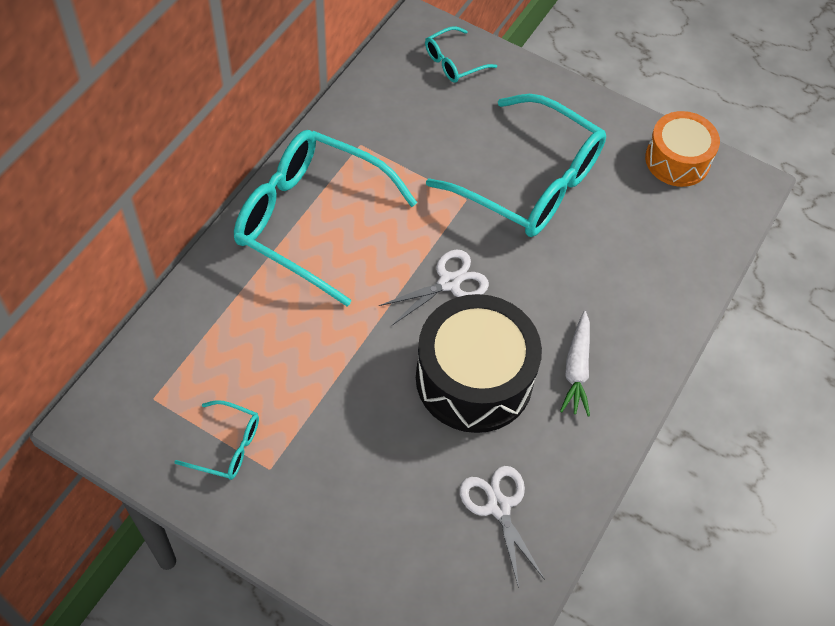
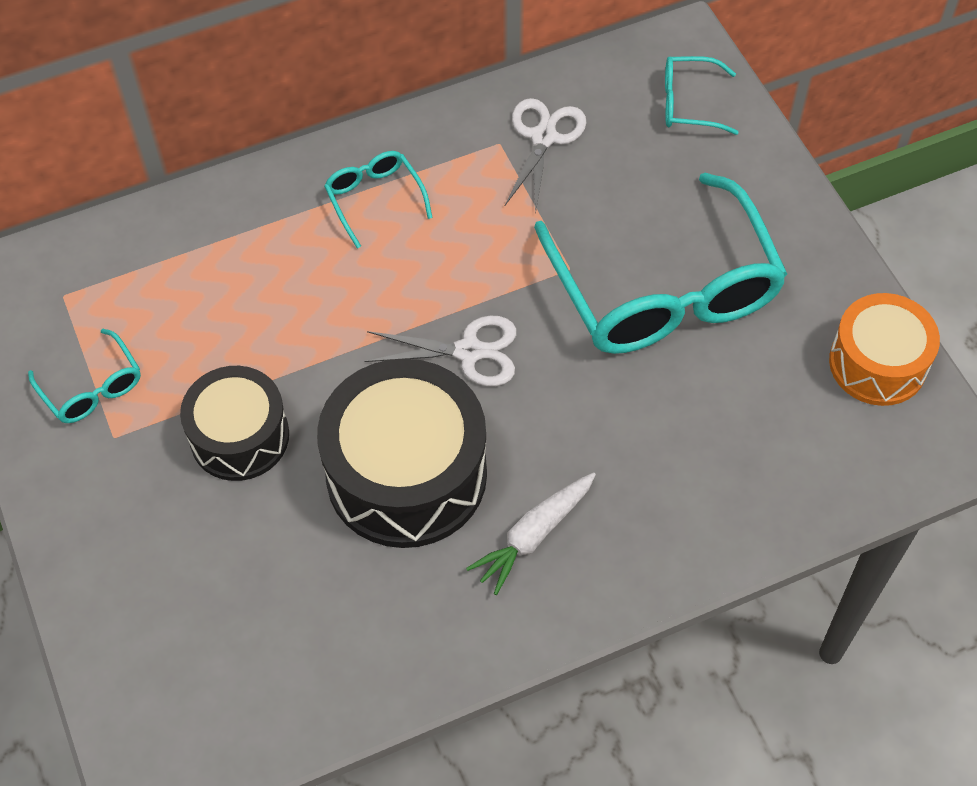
camera: 40 degrees right, 0 degrees up
turquoise glasses [234,130,417,306] -> turquoise glasses [324,151,433,248], size x0.44
white scissors [460,466,545,588] -> white scissors moved to [504,98,586,212]
none -> black drum [180,366,289,481]

